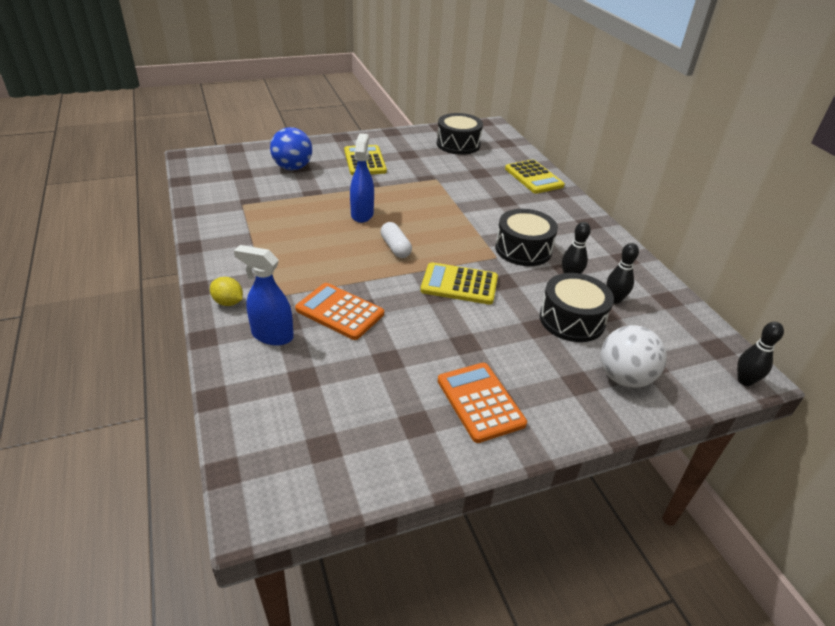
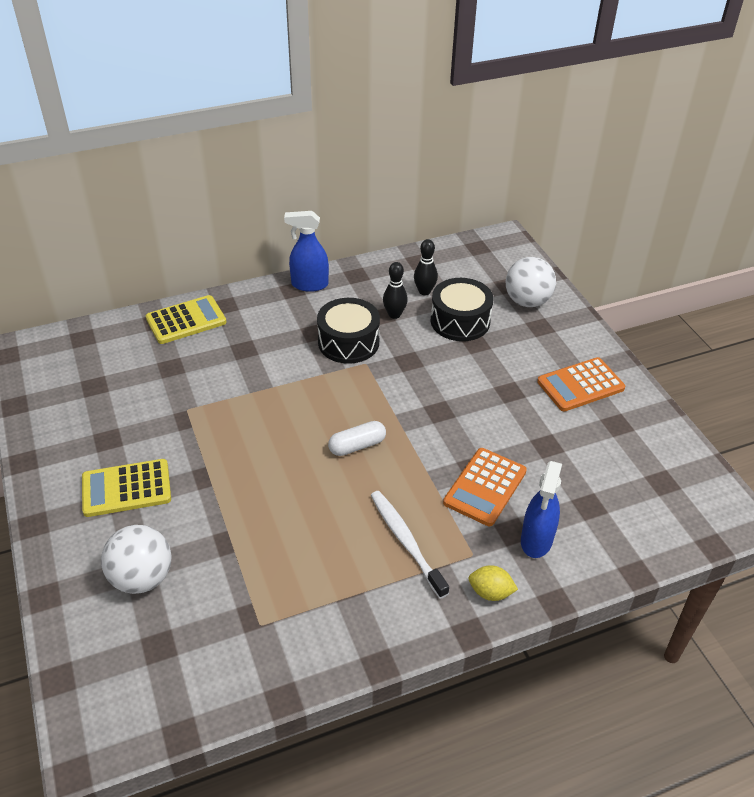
camera: 90 degrees left, 5 degrees up
yellow lemon [210,277,243,306] -> yellow lemon turned 75 degrees clockwise [468,565,518,601]
blue ball [270,127,312,170] -> white ball [101,525,171,594]
blue spray bottle [350,133,374,223] -> blue spray bottle moved to [284,211,329,292]
yellow calculator [420,262,498,305] -> none
black drum [437,113,483,155] -> none
black bowling pin [737,322,784,386] -> none
none -> white toothbrush [371,491,449,599]

